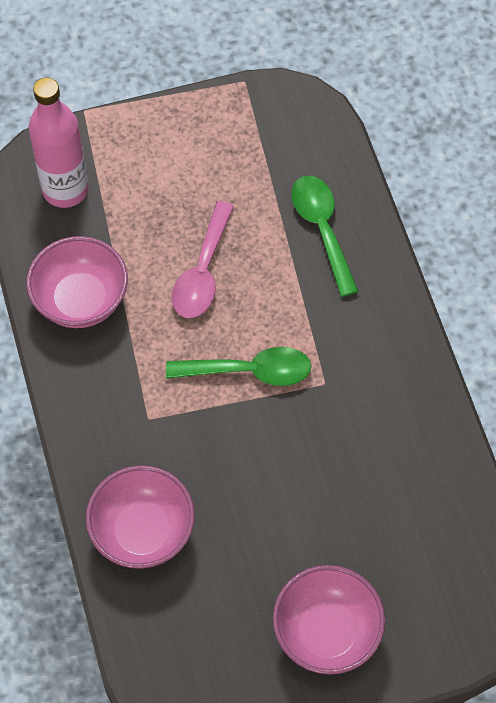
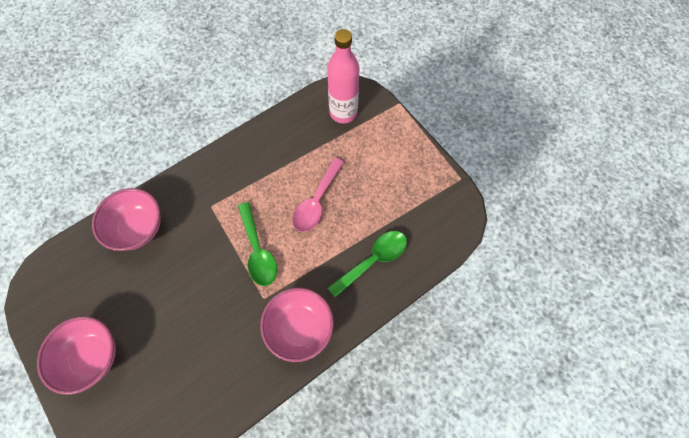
camera: 70 degrees right, 5 degrees up
pink bowl [26,236,128,328] -> pink bowl moved to [260,288,334,362]
pink spoon [172,201,234,318] -> pink spoon turned 60 degrees counterclockwise [292,158,344,232]

